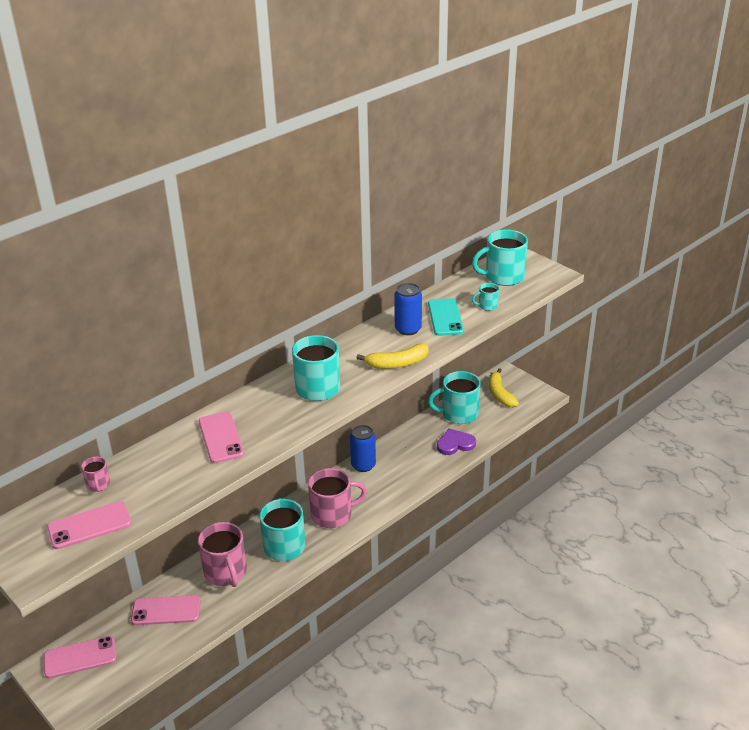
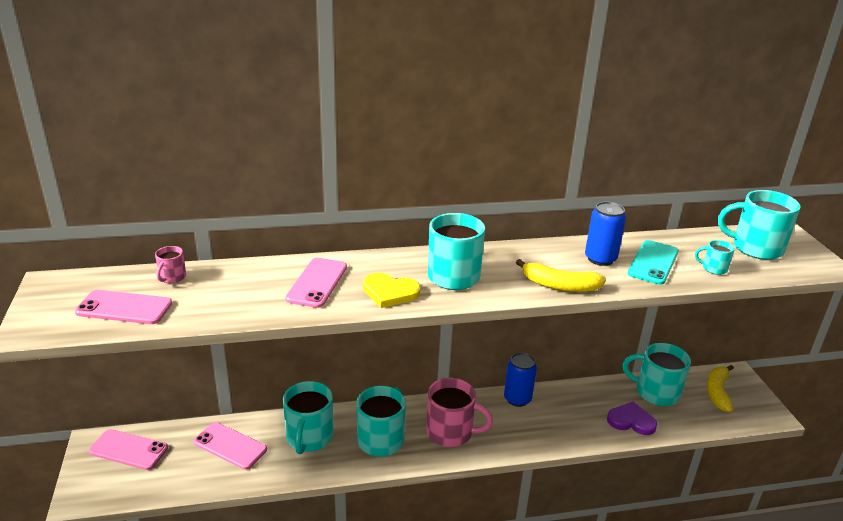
camera: 30 degrees right, 5 degrees down
pink mug [198,522,247,587] -> turquoise mug [283,381,333,454]
none -> yellow heart [363,273,421,308]

